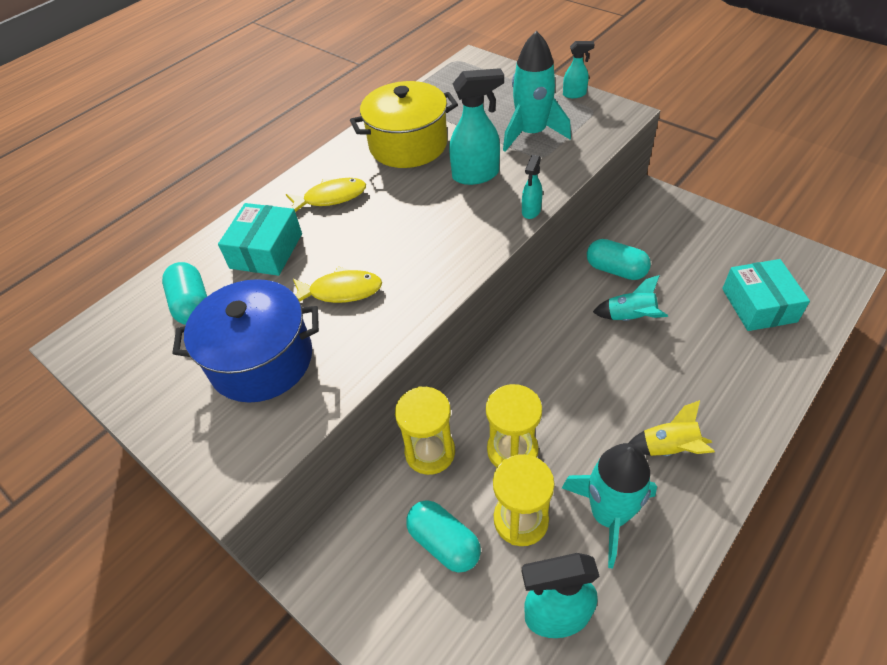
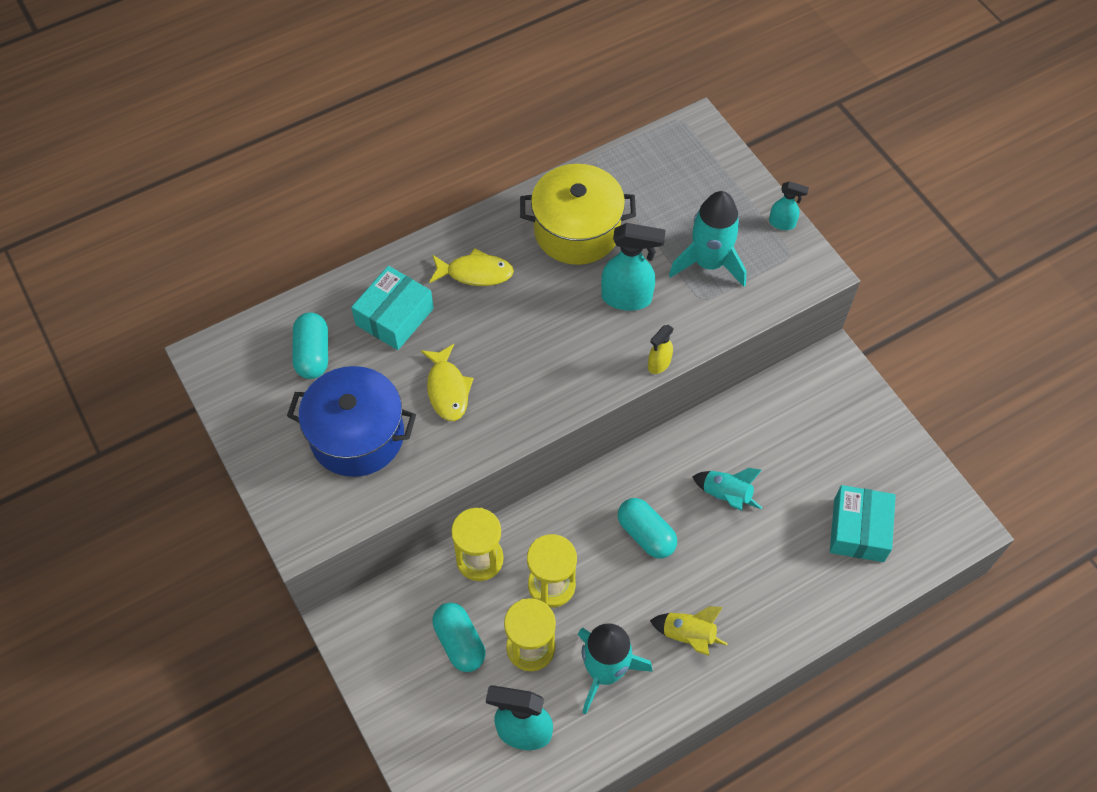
camera: 15 degrees right, 10 degrees up
yellow fish [293,266,382,303] -> yellow fish turned 60 degrees clockwise [421,344,474,421]
turquoise spray bottle [522,155,543,219] -> yellow spray bottle [648,325,674,374]
turquoise capsule [587,239,651,280] -> turquoise capsule moved to [618,498,677,558]

